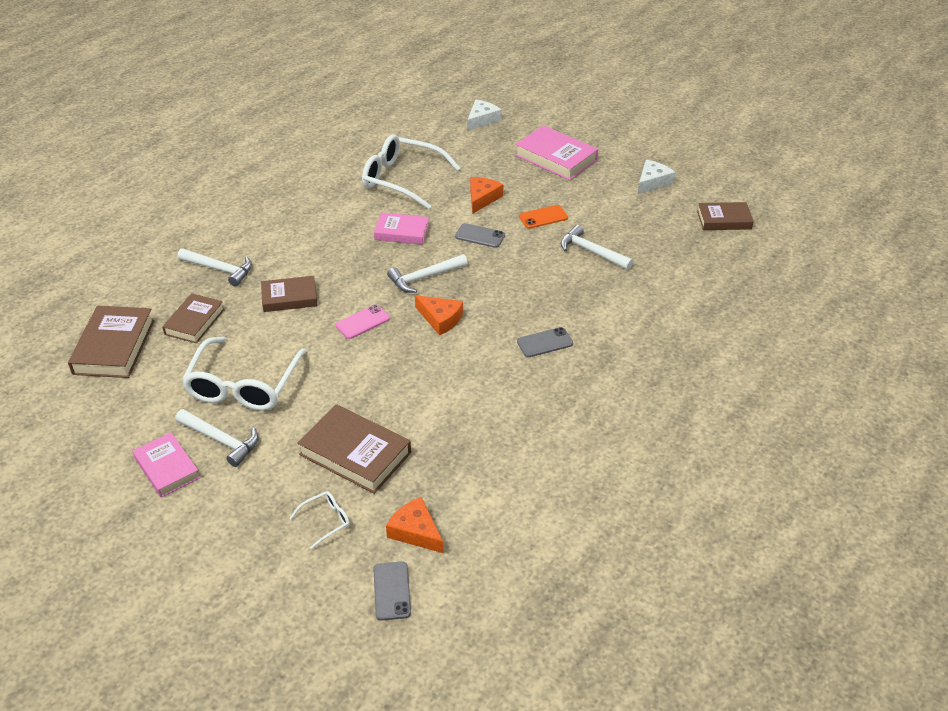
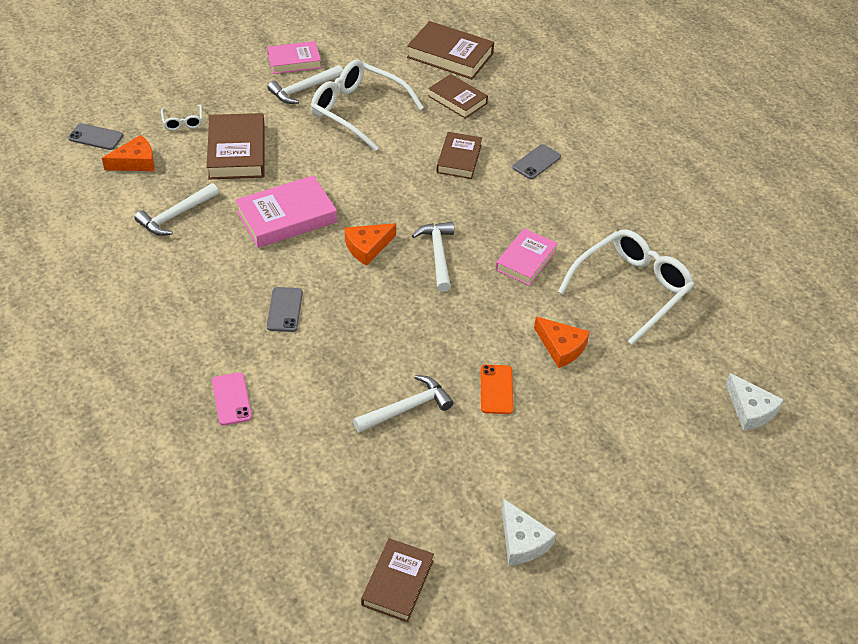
camera: 110 degrees right, 5 degrees up
white hammer [177,248,252,286] -> white hammer moved to [134,183,219,236]
brown book [297,404,411,494] -> brown book turned 60 degrees counterclockwise [207,113,265,179]
pink phone [335,304,390,339] -> pink phone moved to [212,372,252,425]
grey phone [455,223,505,248] -> grey phone moved to [512,144,561,179]
pink book [515,125,598,180] -> pink book moved to [235,175,337,248]

